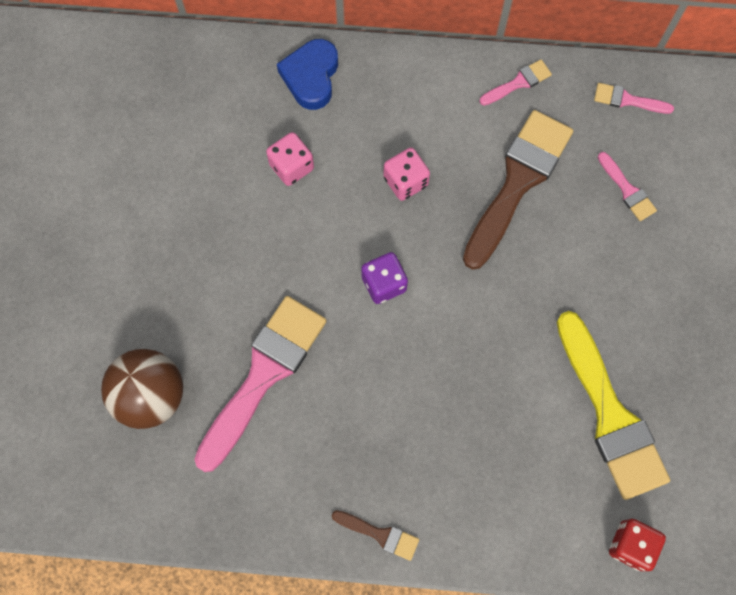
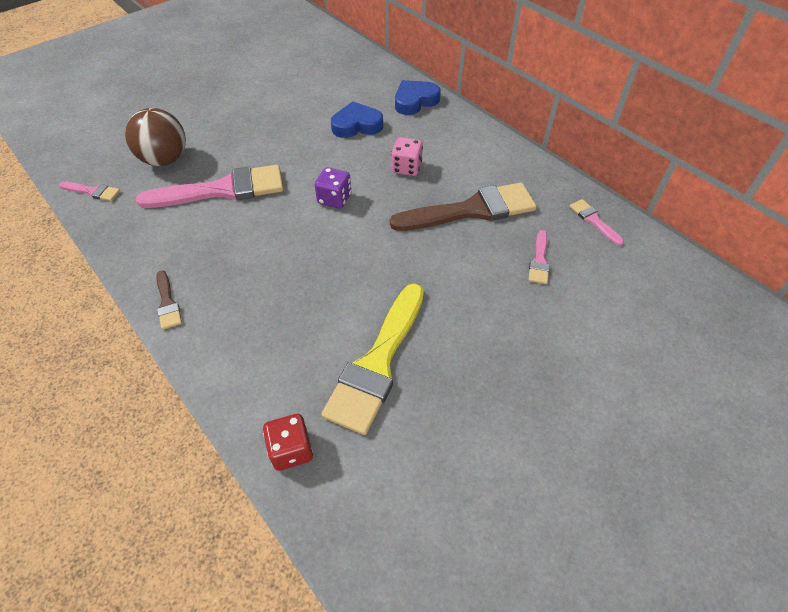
camera: 45 degrees right, 20 degrees down
pink dice [266,132,314,186] -> blue heart [331,101,383,138]
pink brush [479,59,552,106] -> pink brush moved to [59,181,120,201]

